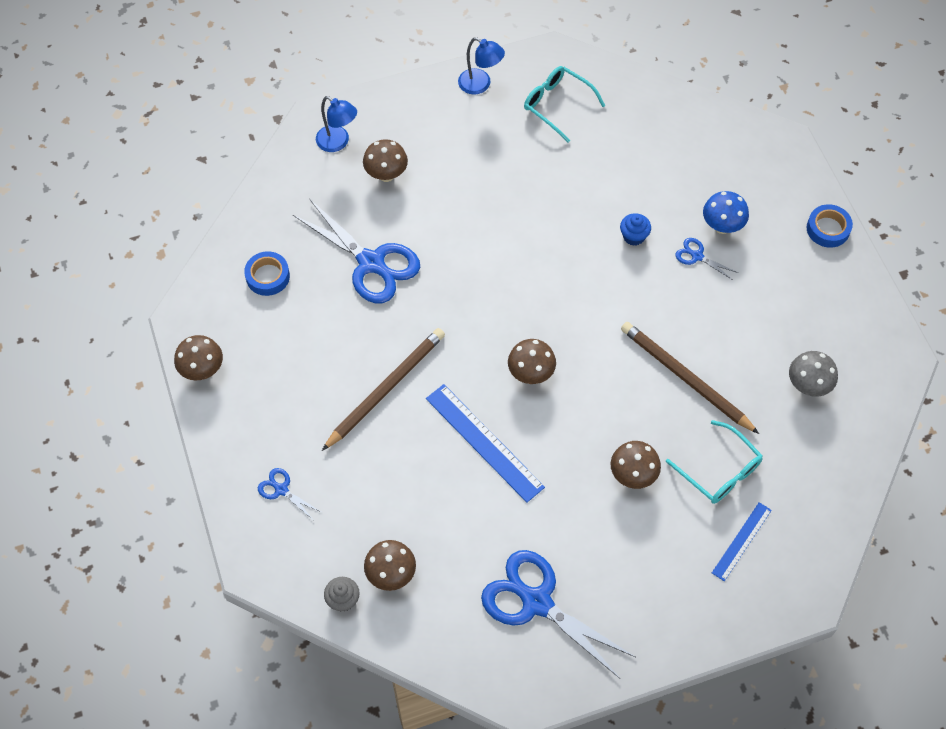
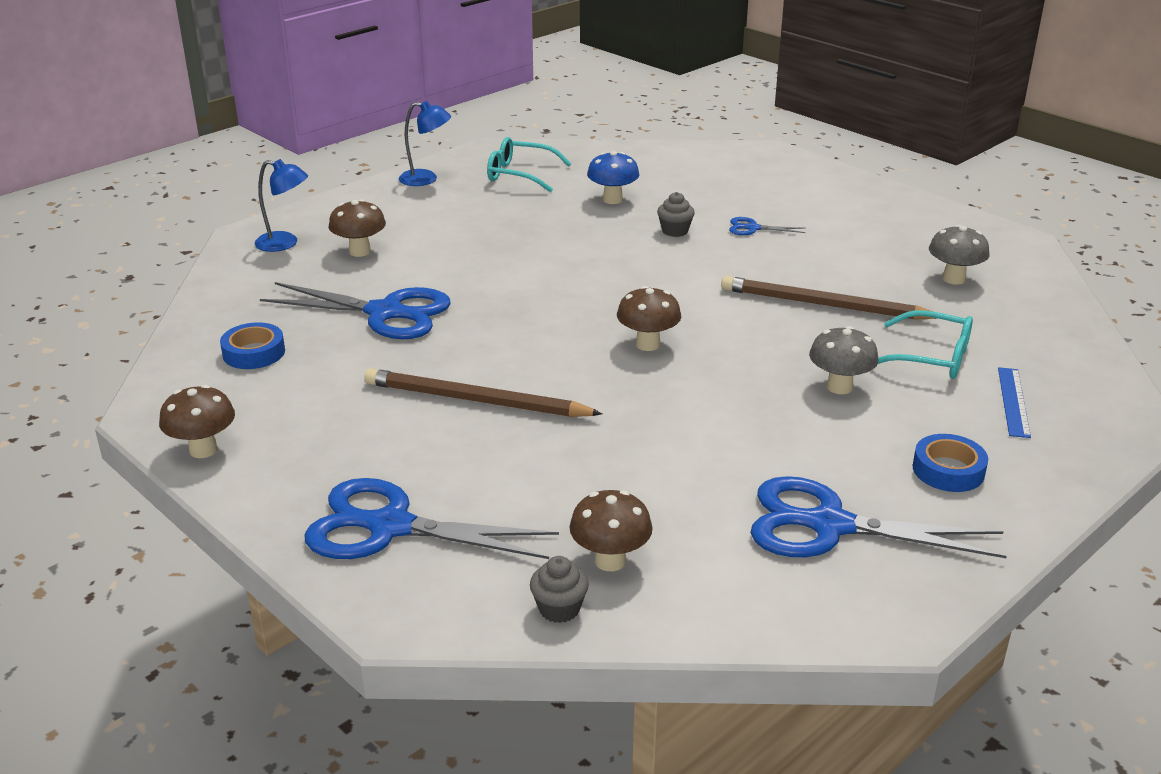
camera: 25 degrees left, 30 degrees down
blue scissors [258,468,321,520] -> blue scissors [305,478,559,559], size x2.24
brown pencil [322,328,445,451] -> brown pencil turned 90 degrees counterclockwise [364,368,603,417]
blue ruler [426,384,545,503] -> none
brown mushroom [611,441,661,489] -> grey mushroom [809,326,878,394]
blue cupcake [620,213,651,246] -> grey cupcake [657,192,695,237]
blue mushroom [703,191,749,234] -> blue mushroom moved to [587,151,639,204]
blue tape [806,204,853,248] -> blue tape moved to [913,434,988,492]

